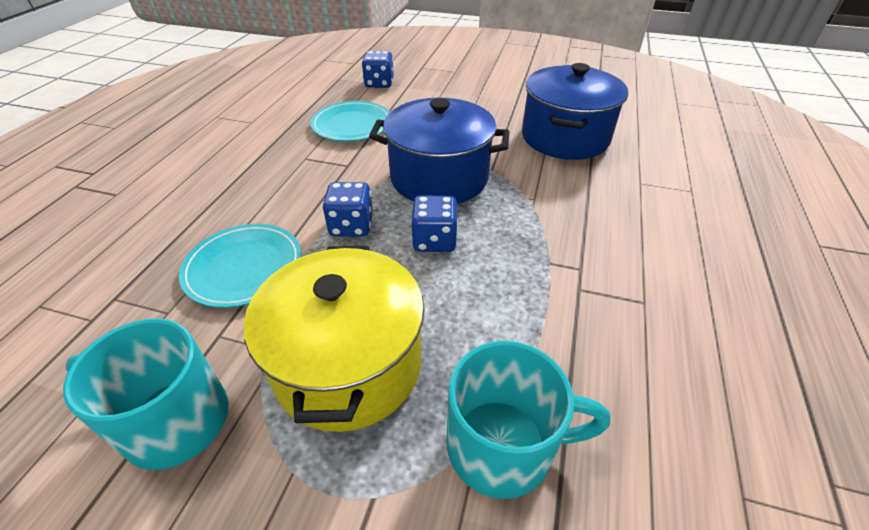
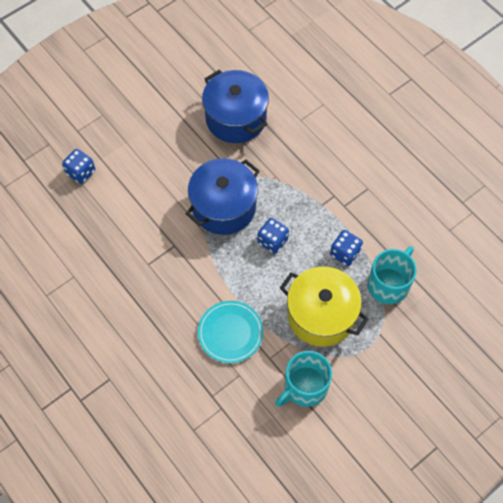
camera: 55 degrees left, 20 degrees up
turquoise plate [310,101,390,142] -> none
blue dice [323,182,373,237] -> blue dice moved to [330,230,363,266]

